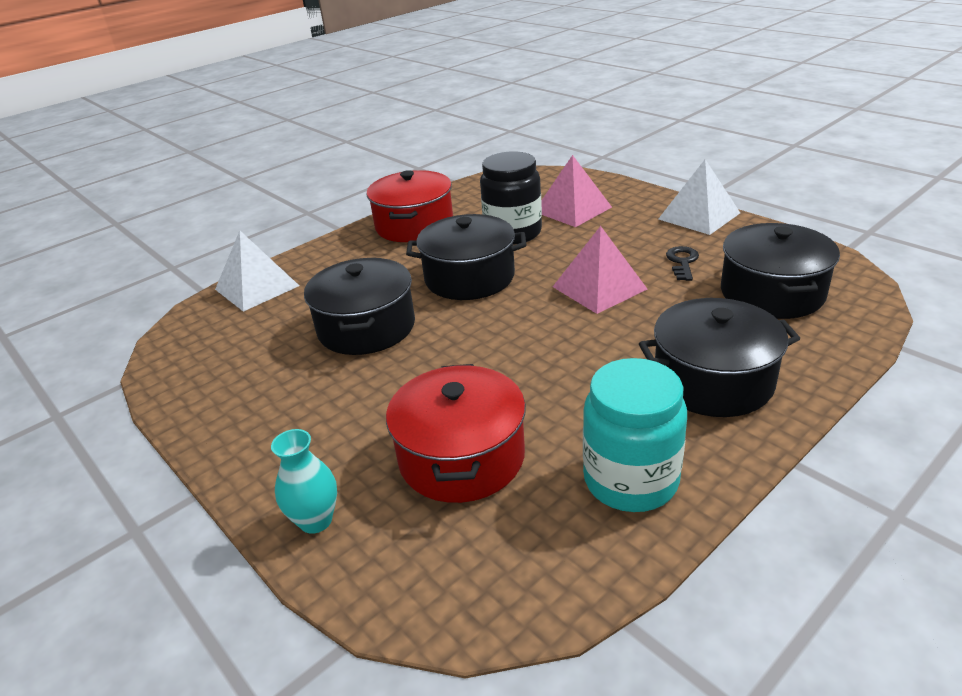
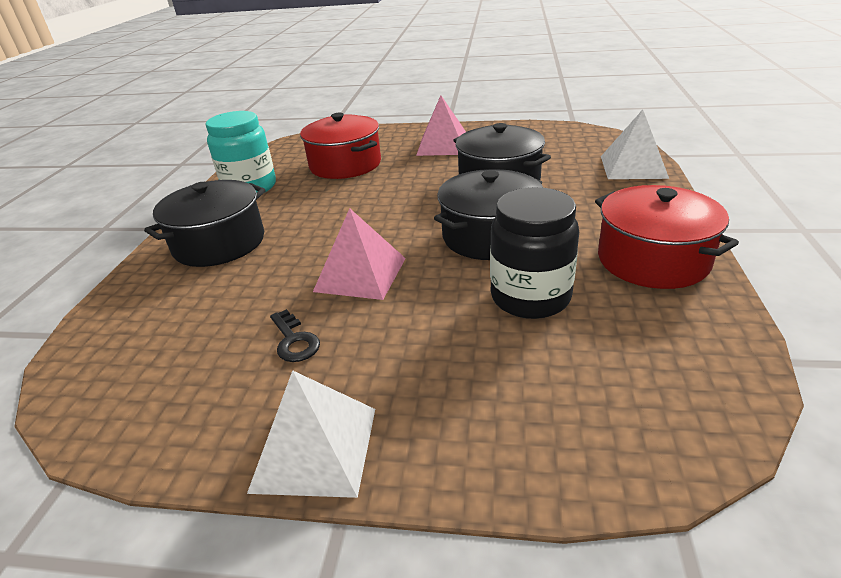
camera: 140 degrees right, 0 degrees up
turquoise vase [271,429,337,534] -> none
pink pyramid [541,155,612,227] -> pink pyramid moved to [416,95,466,156]
black pot [721,223,840,319] -> none

